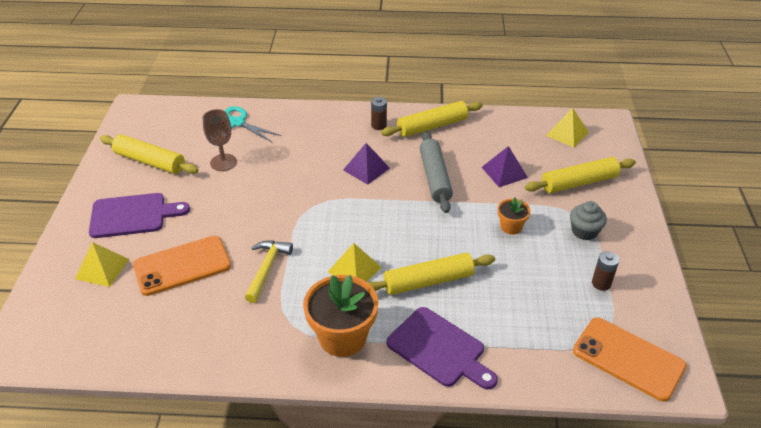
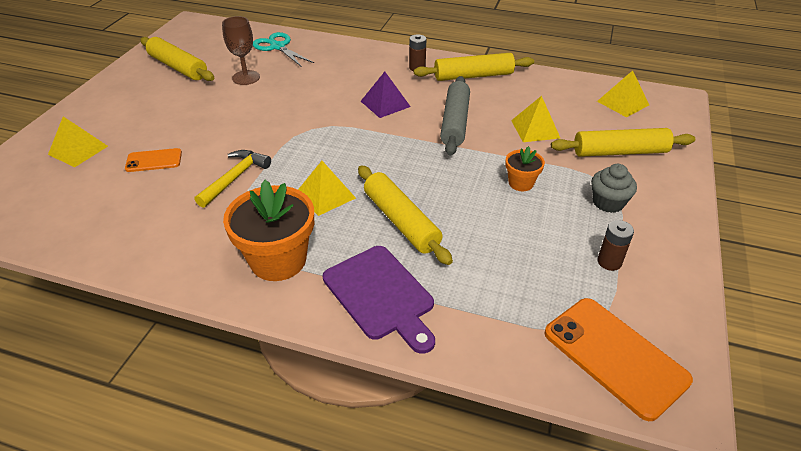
camera: 15 degrees right, 0 degrees up
purple cutting board [89,193,190,238] -> none
orange phone [133,236,231,296] -> orange phone [125,148,182,172], size x0.54
yellow rolling pin [367,253,495,295] -> yellow rolling pin turned 60 degrees clockwise [358,165,453,265]
purple pyramid [482,146,528,187] -> yellow pyramid [511,96,560,142]

